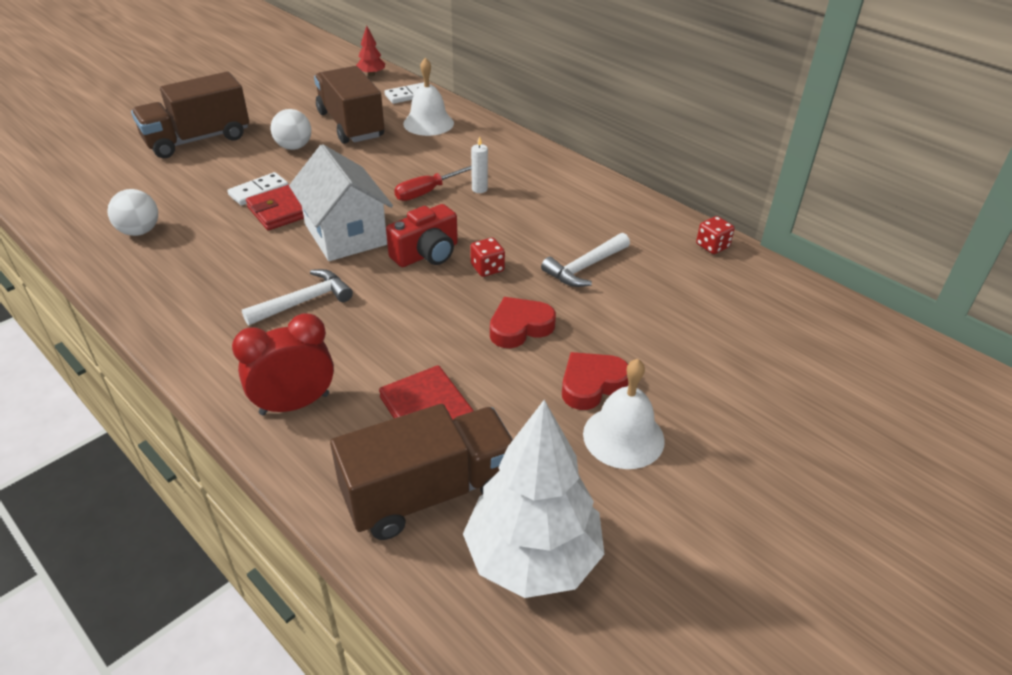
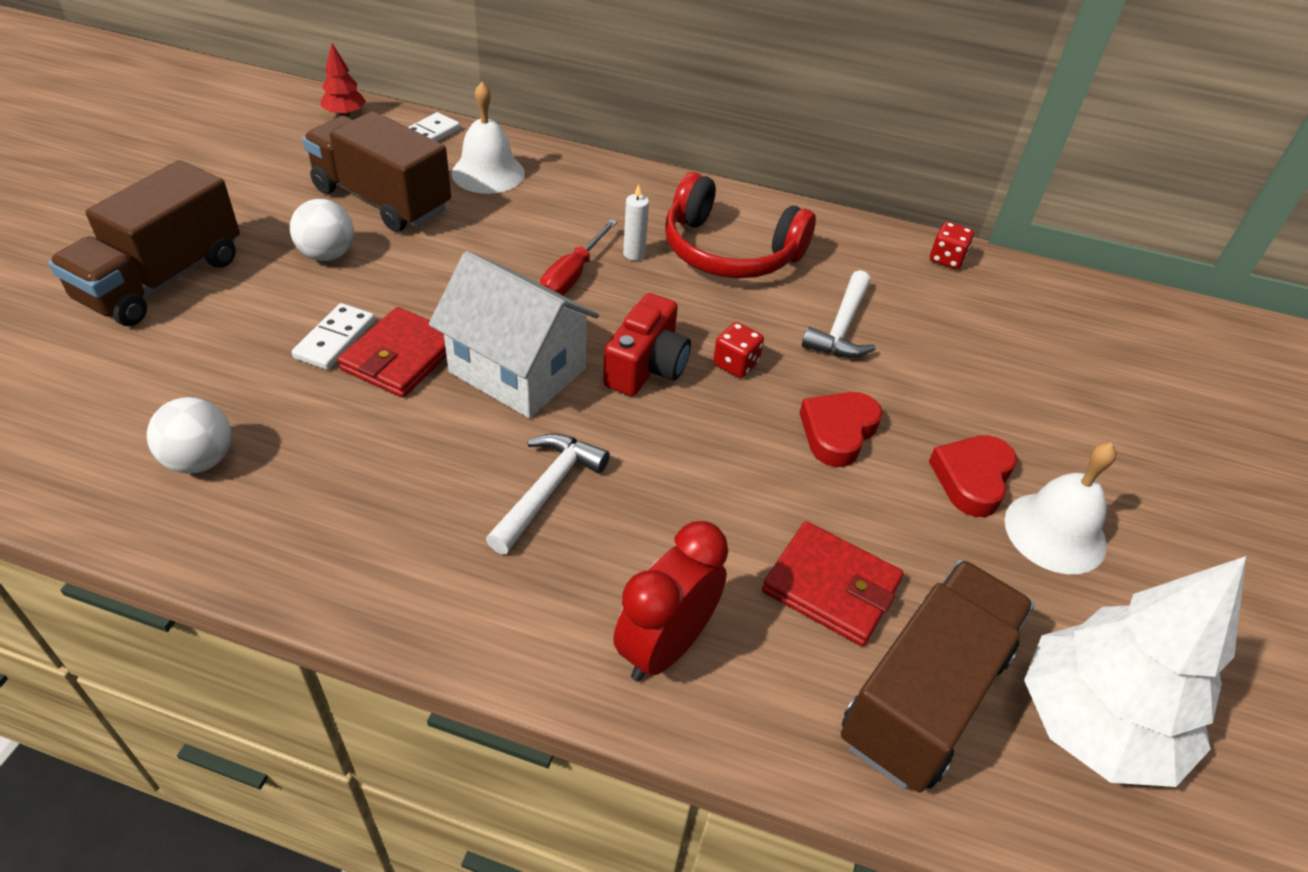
camera: 30 degrees left, 5 degrees up
none -> red headphones [665,172,816,278]

